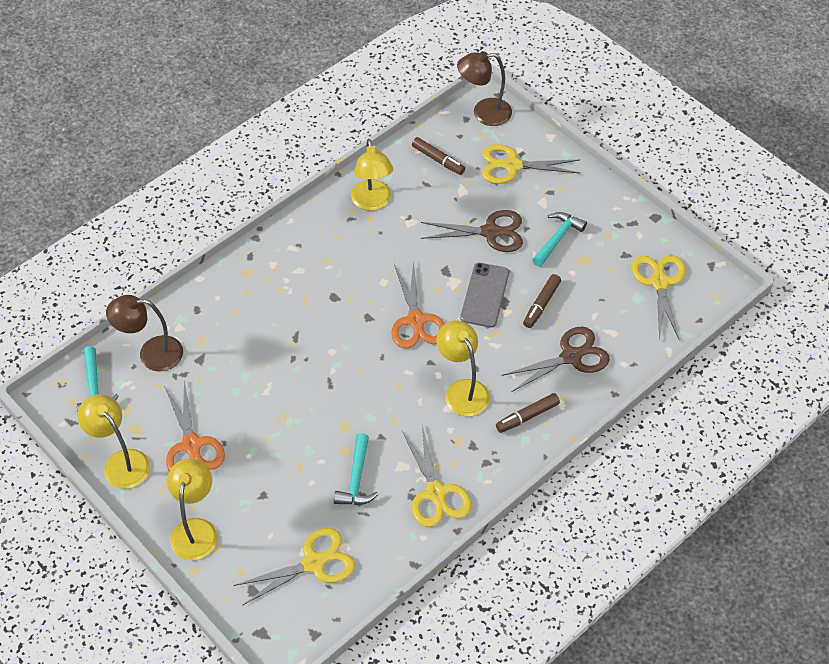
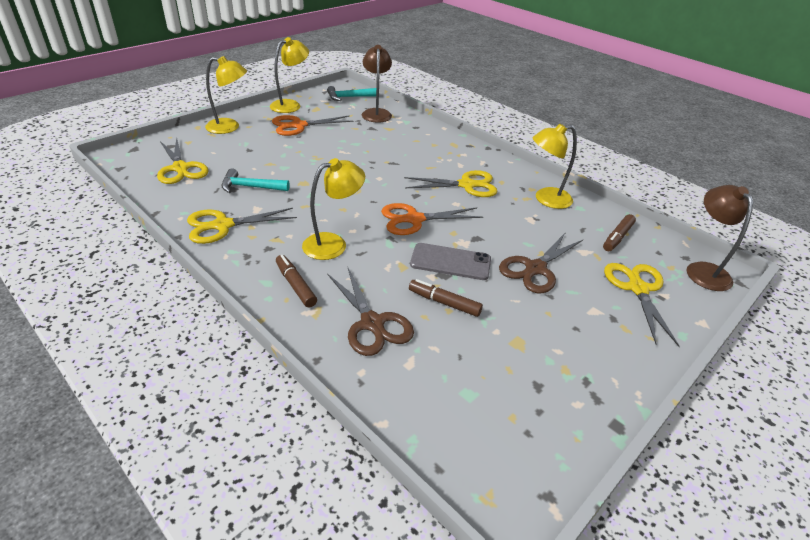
camera: 85 degrees right, 15 degrees down
brown scissors [421,210,523,252] -> brown scissors turned 45 degrees clockwise [499,232,583,293]
turquoise hammer [532,212,587,267] -> none
yellow scissors [632,255,686,341] -> yellow scissors moved to [404,170,498,197]

